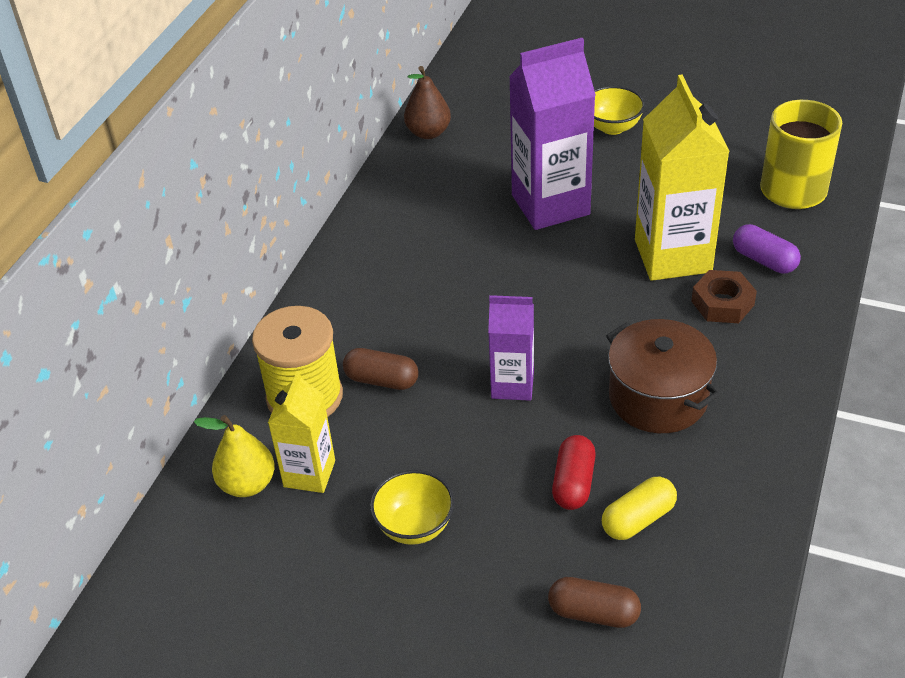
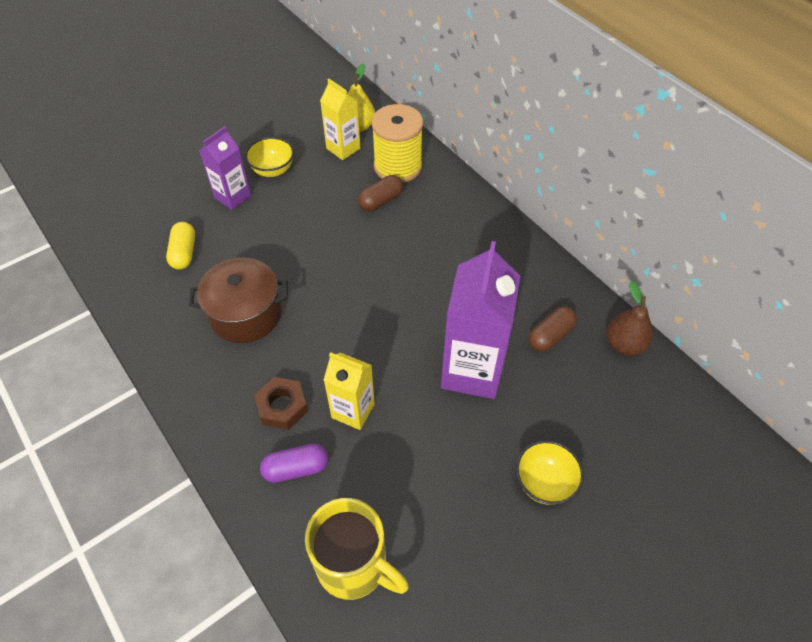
camera: 120 degrees right, 10 degrees up
purple carton [488,295,534,401] -> purple carton moved to [199,126,251,210]
brown capsule [548,577,641,628] -> brown capsule moved to [528,306,577,352]
red capsule [552,435,596,510] -> none
yellow carton [635,74,730,281] -> yellow carton [323,352,375,430], size x0.58

